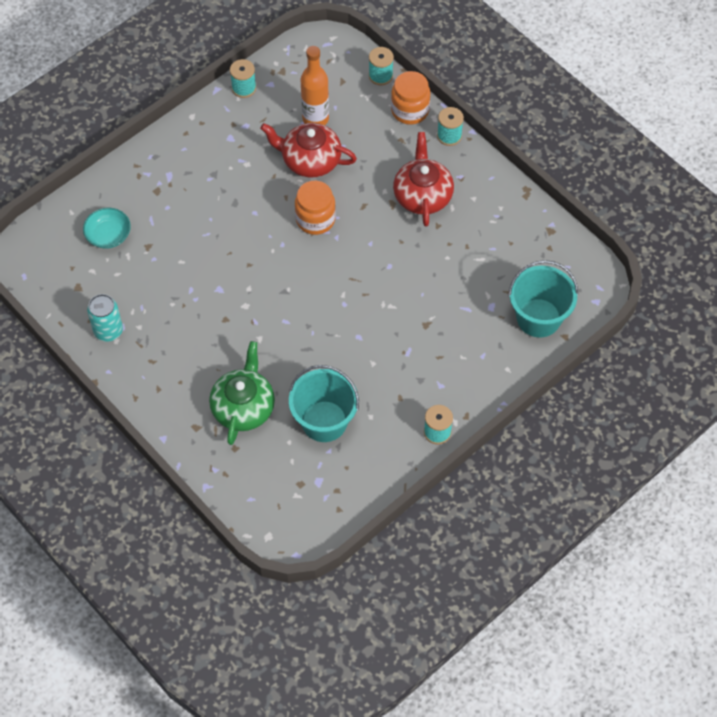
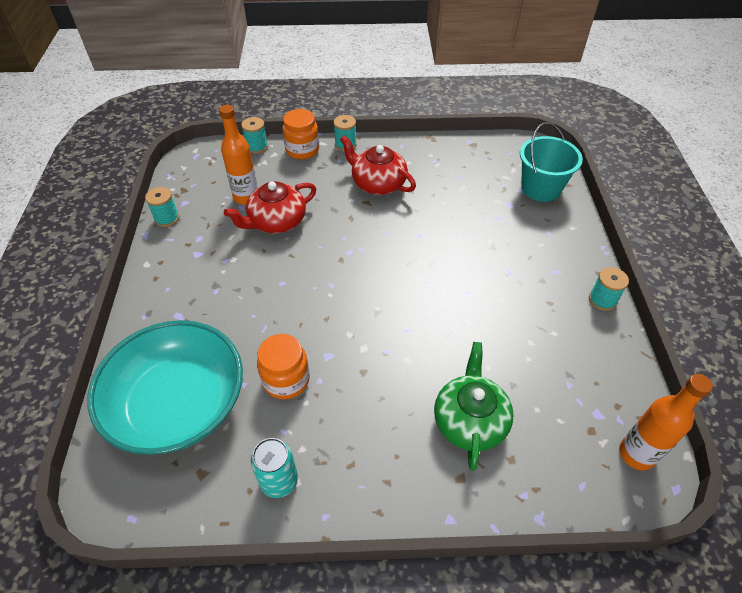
camera: 50 degrees left, 10 degrees down
turquoise bowl [83,208,131,249] -> turquoise bowl [87,320,243,455], size x2.47
green teapot [209,341,275,445] -> green teapot turned 45 degrees clockwise [434,342,514,471]
turquoise bucket [289,365,359,442] -> none
orange jar [295,181,336,235] -> orange jar moved to [257,334,310,399]
none -> orange bottle [619,374,713,470]

